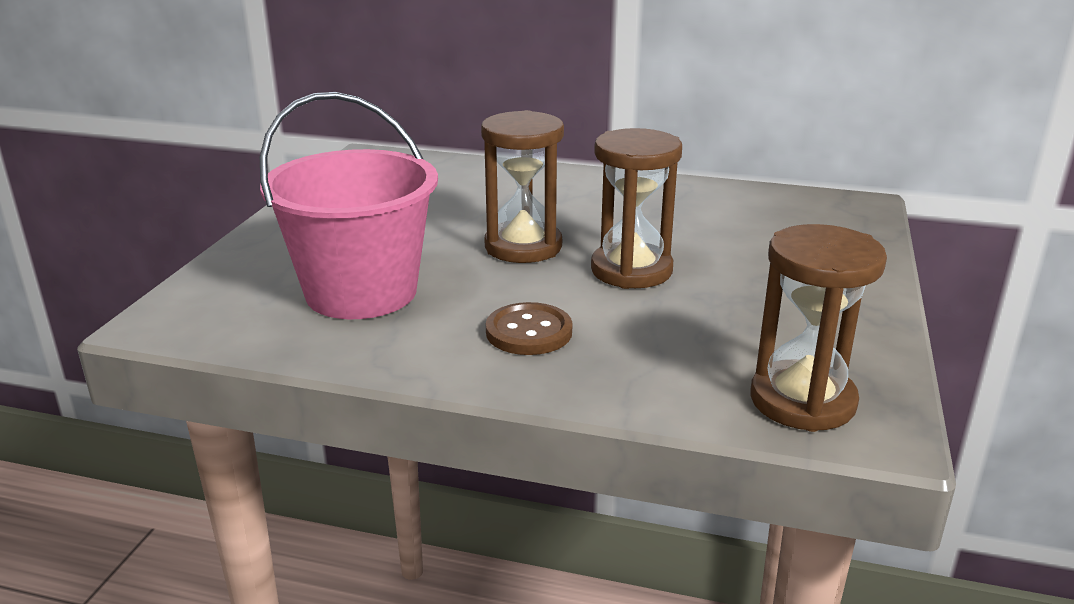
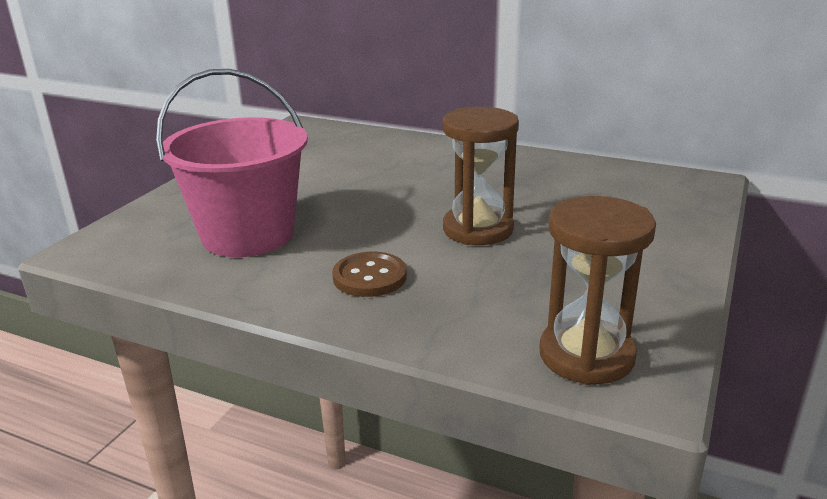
camera: 10 degrees right, 0 degrees up
brown hourglass [481,110,564,263] -> none

